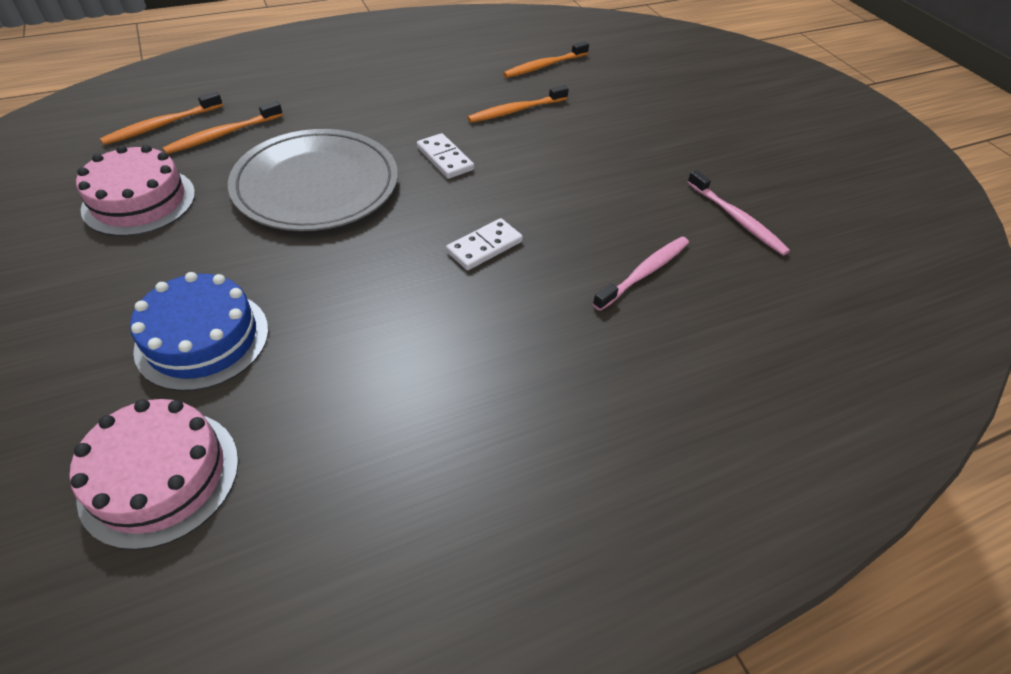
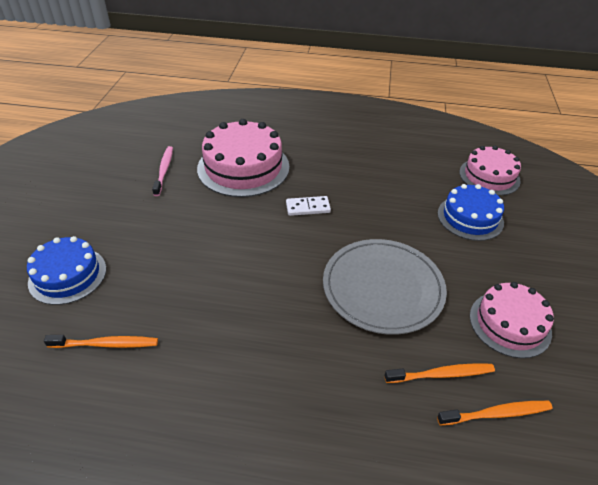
camera: 145 degrees left, 5 degrees down
white domino [417,133,474,179] -> none
orange toothbrush [467,85,569,123] -> none
pink toothbrush [593,237,689,311] -> pink cake [197,119,290,197]
none -> blue cake [27,236,106,305]

